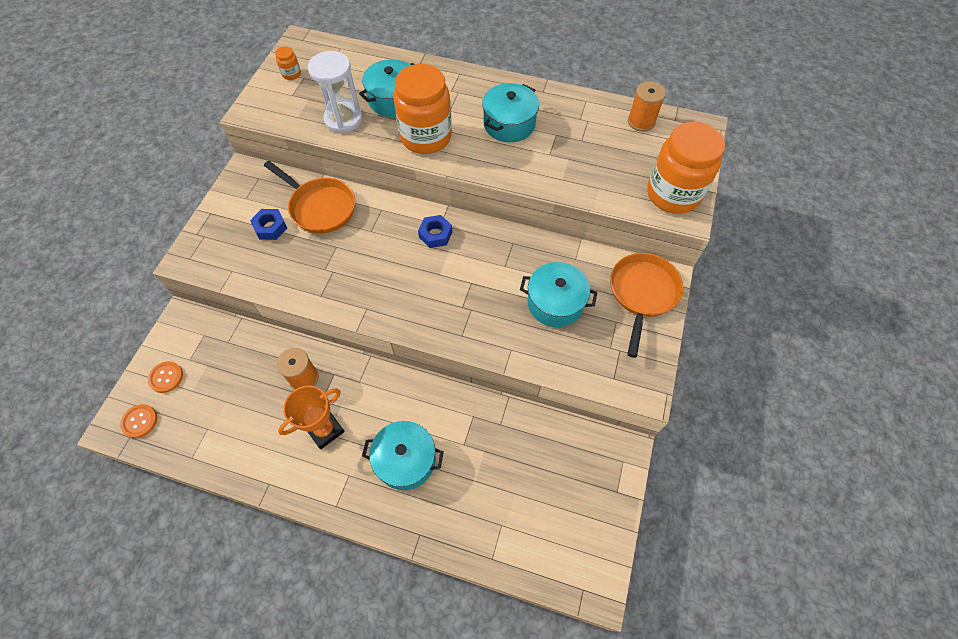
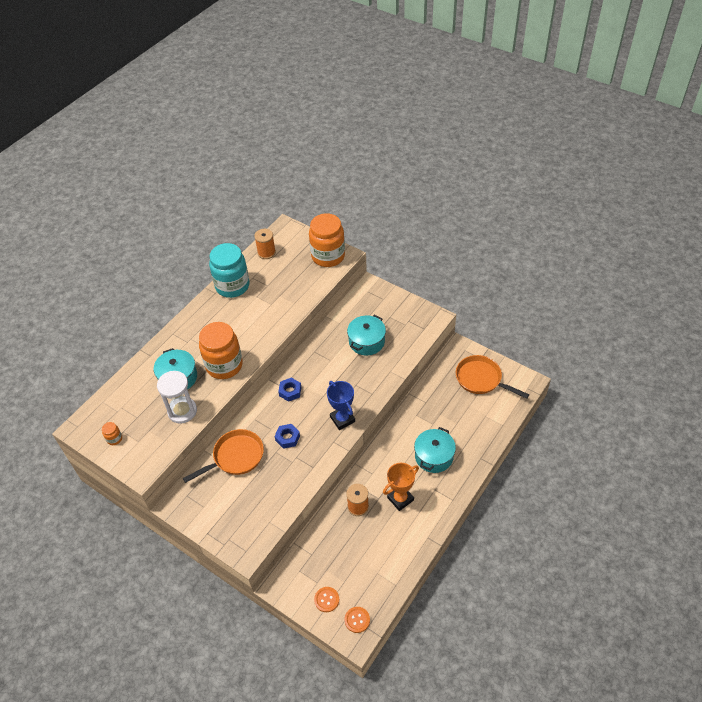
camera: 70 degrees left, 10 degrees down
blue nut [250,209,287,240] -> blue nut moved to [274,424,300,449]
orange trophy [278,385,345,449] -> orange trophy turned 75 degrees clockwise [383,463,419,511]
turquoise pot [482,83,539,142] -> none
orange pan [610,253,683,358] -> orange pan moved to [456,355,529,399]
none -> turquoise jar [209,243,249,298]
none -> blue trophy [327,381,355,430]

